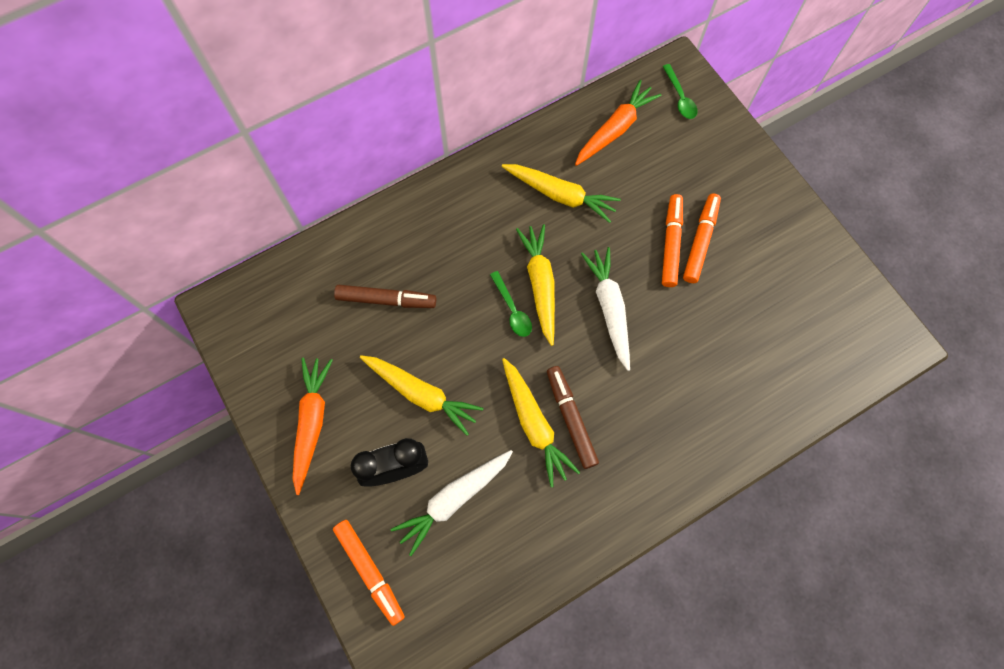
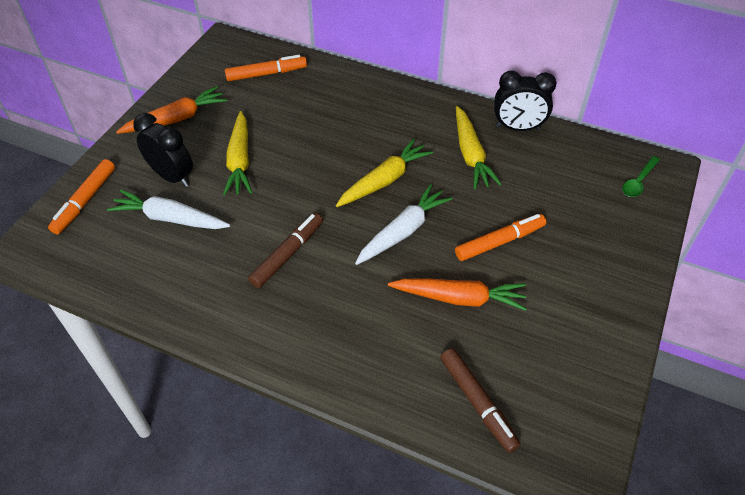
camera: 55 degrees right, 20 degrees down
brown marker [334,285,436,308] -> brown marker moved to [440,348,521,453]
green spoon [490,271,532,337] -> none
yellow carrot [502,358,580,487] -> none
orange carrot [575,80,662,166] -> orange carrot moved to [388,278,527,311]
orange marker [683,193,721,283] -> orange marker moved to [225,55,307,81]
none -> black clock [494,70,557,131]

